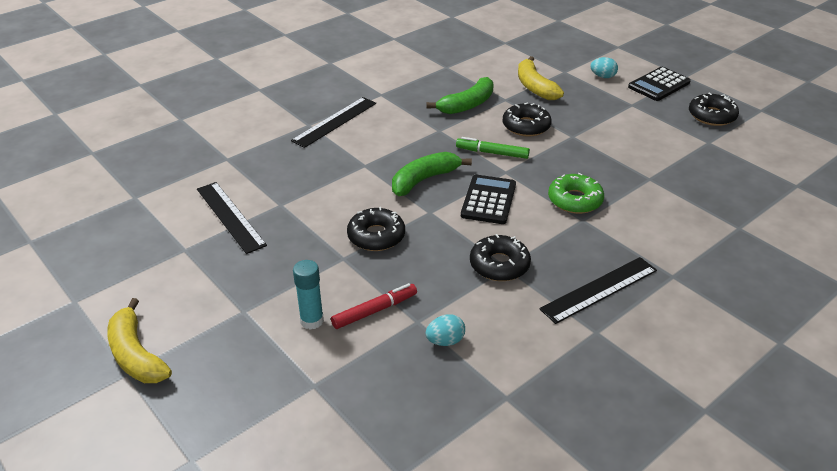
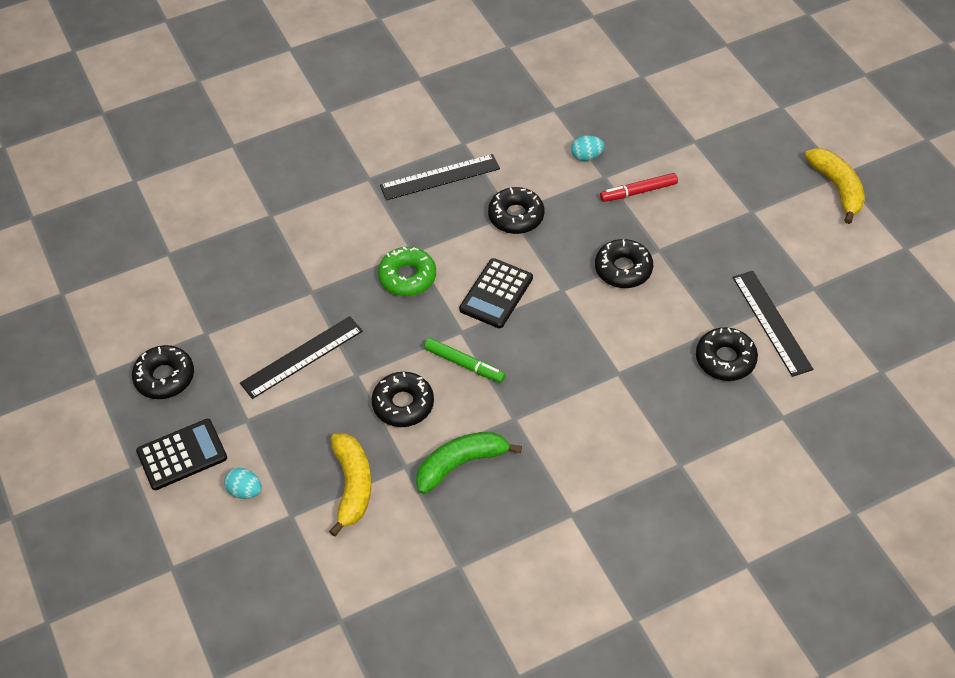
camera: 165 degrees left, 15 degrees up
black ruler [291,97,376,148] -> black ruler moved to [240,316,363,399]
turquoise glue stick [293,260,324,330] -> none
green banana [392,152,472,196] -> none
none -> black donut [696,327,758,381]

